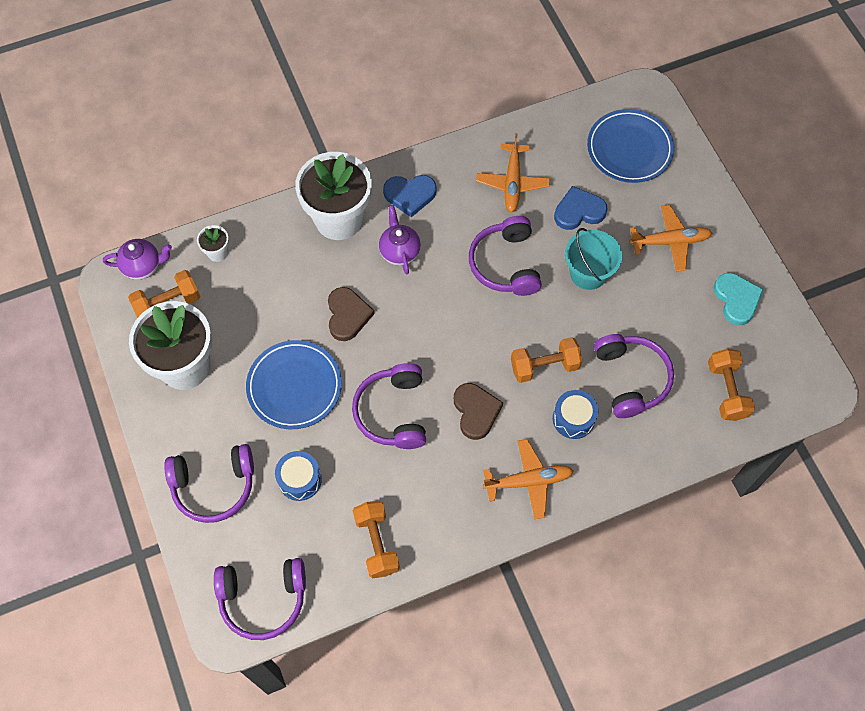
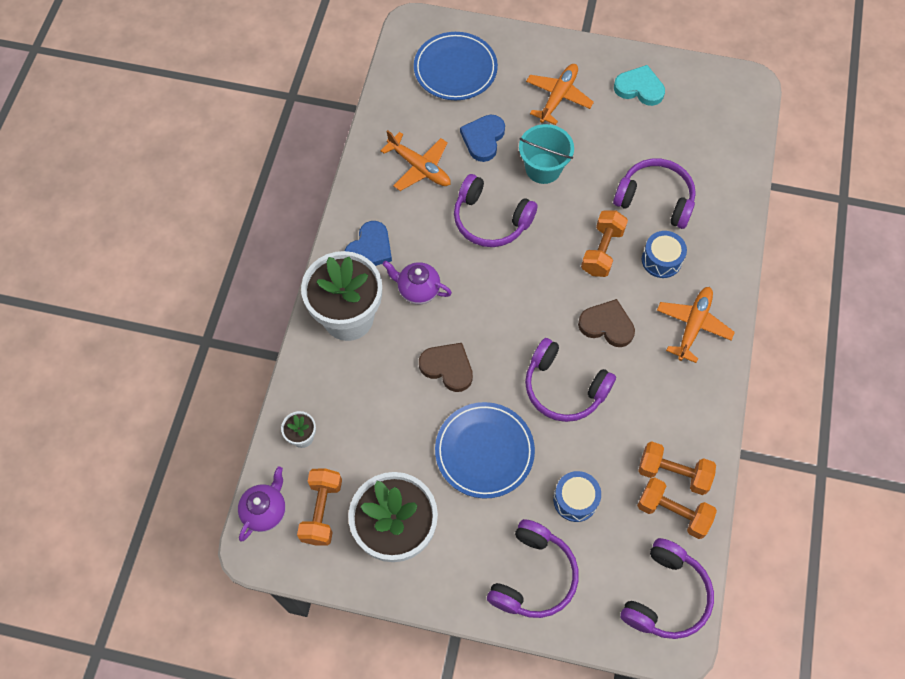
camera: 55 degrees left, 0 degrees up
orange dumbbell [708,349,755,421] -> orange dumbbell moved to [637,477,717,539]

